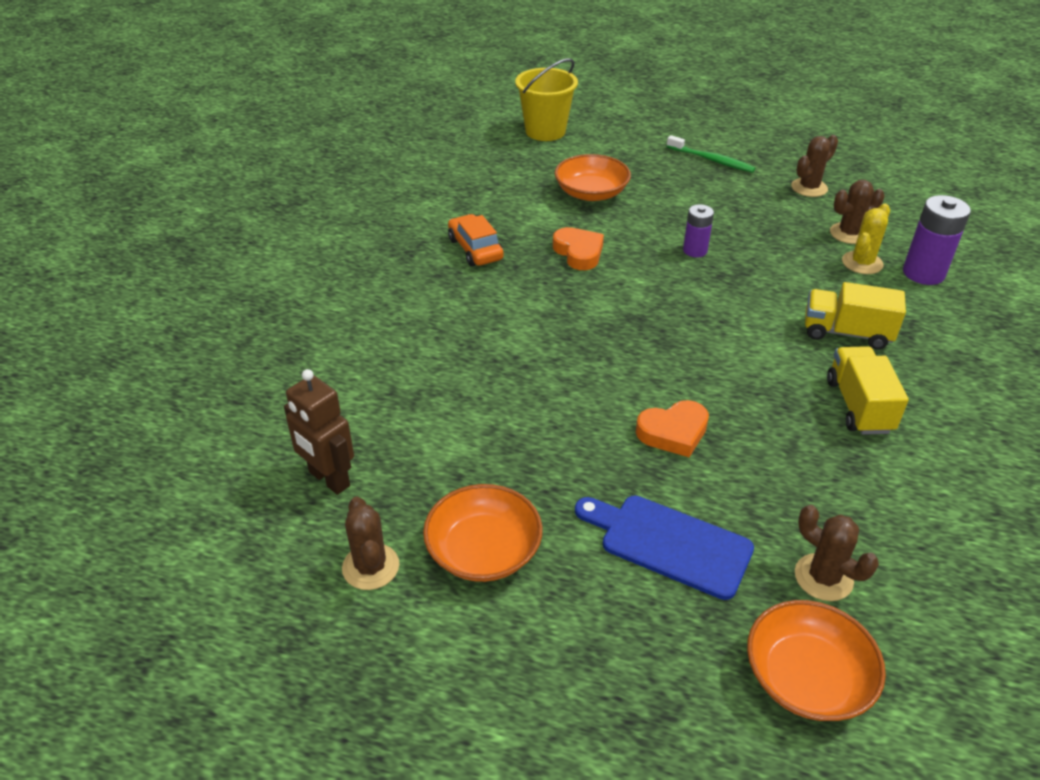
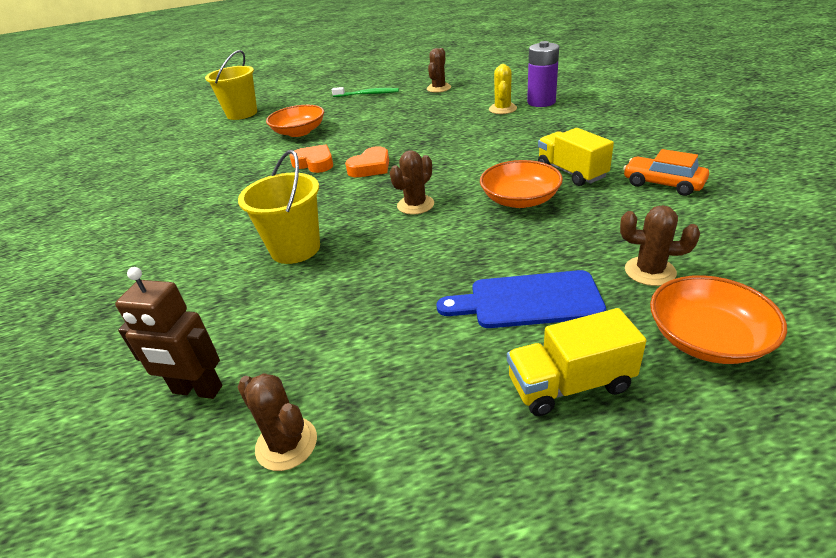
camera: 25 degrees left, 5 degrees down
orange bowl [423,484,543,582] -> orange bowl moved to [480,160,563,208]
orange car [448,214,504,266] -> orange car moved to [623,149,709,196]
orange heart [636,400,709,457] -> orange heart moved to [345,146,389,177]
purple battery [683,204,714,257] -> none
yellow truck [805,282,906,350] -> yellow truck moved to [507,308,646,416]
brown cactus [830,180,884,244] -> brown cactus moved to [390,150,434,215]
none -> yellow bucket [238,150,320,264]

